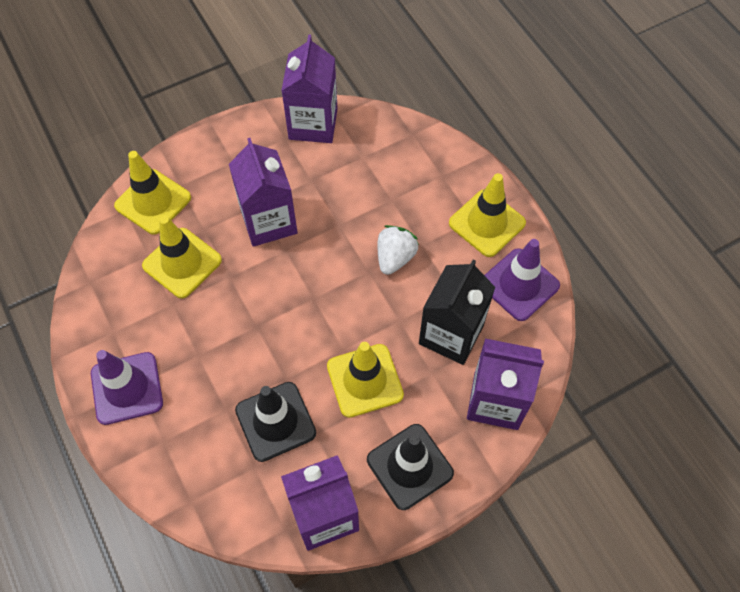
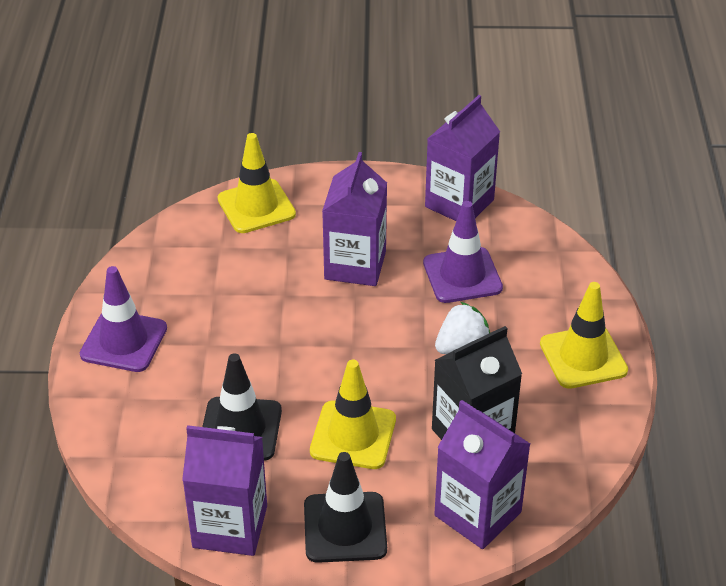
camera: 30 degrees right, 20 degrees down
yellow traffic cone [142,216,222,299] -> none
purple traffic cone [484,239,560,321] -> purple traffic cone moved to [423,201,503,303]

